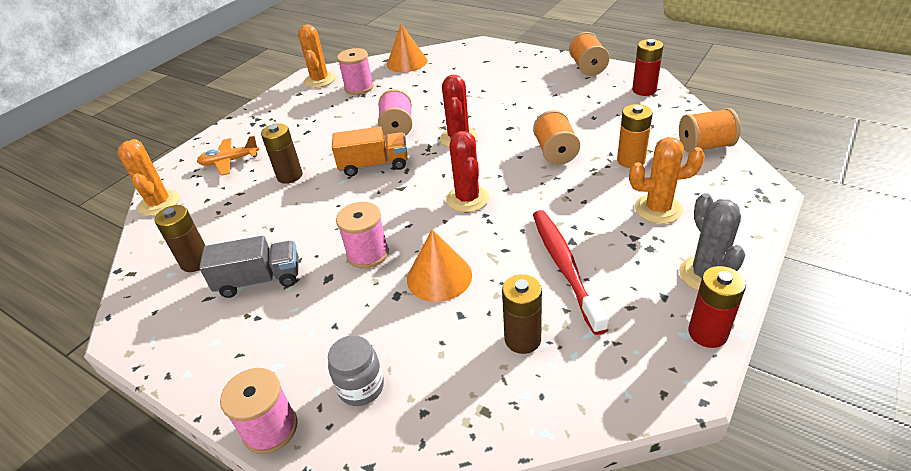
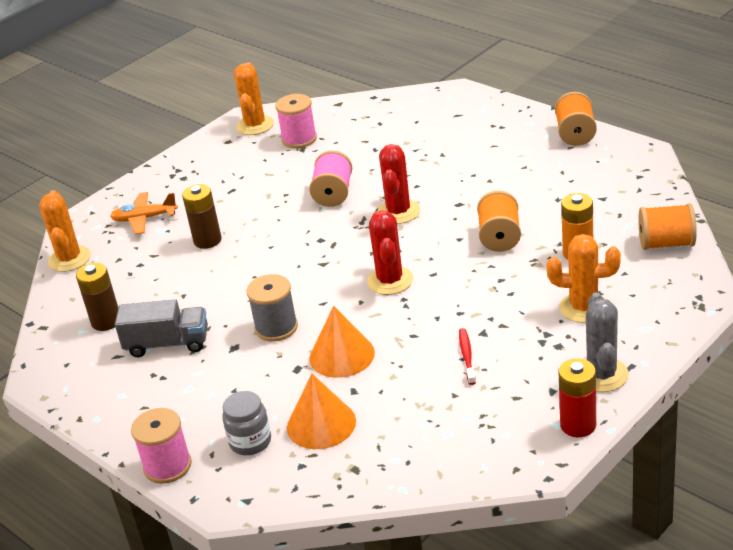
camera: 10 degrees right, 5 degrees down
orange truck [332,127,408,176] -> none
pink spool [336,202,389,269] -> grey spool [247,274,298,341]
orange cone [387,24,427,72] -> orange cone moved to [287,374,356,449]
brown battery [502,274,542,354] -> none
red toothbrush [533,210,609,335] -> red toothbrush [459,328,476,385], size x0.48
red battery [632,39,663,96] -> none

